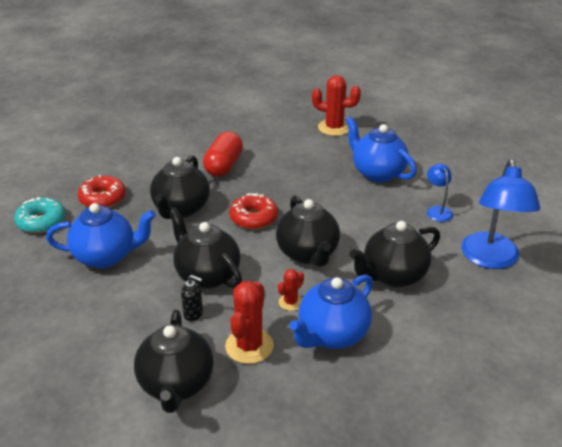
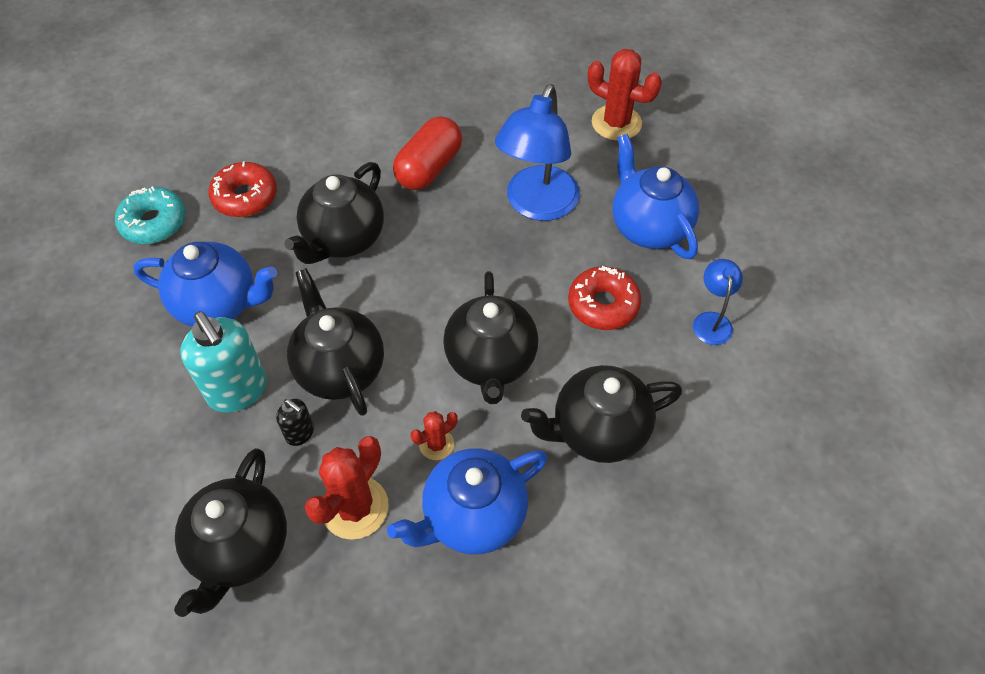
camera: 15 degrees right, 20 degrees up
red donut [230,193,278,229] -> red donut moved to [568,266,641,330]
blue lamp [461,159,540,269] -> blue lamp moved to [495,84,580,221]
none -> turquoise soap dispenser [180,311,267,413]

